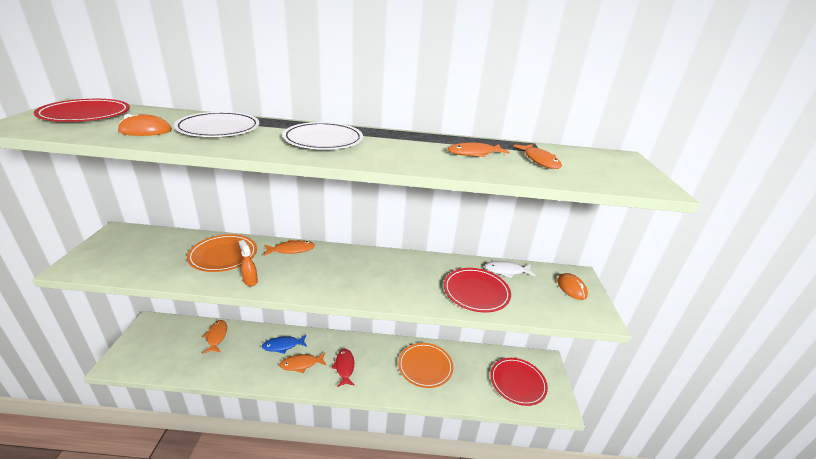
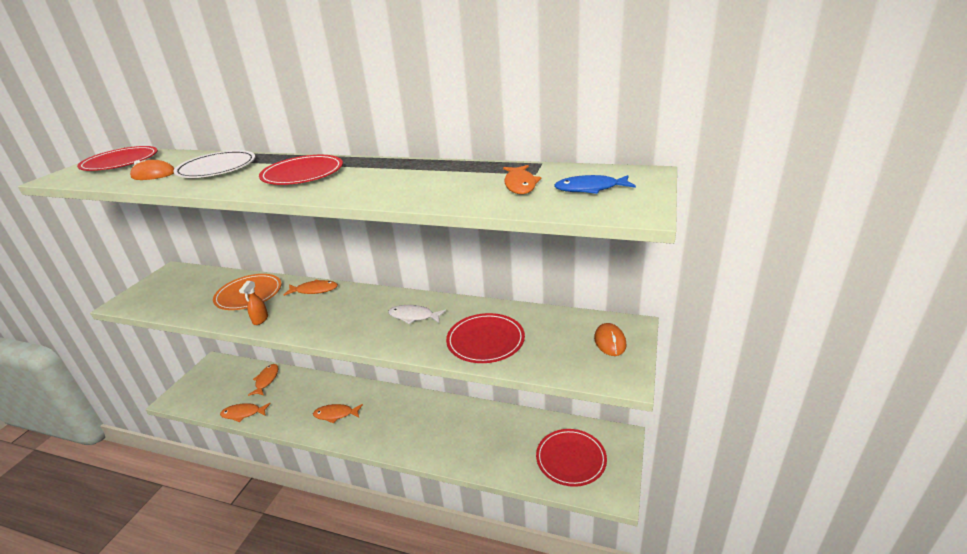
camera: 20 degrees right, 0 degrees up
orange spray bottle [239,240,258,286] -> orange spray bottle turned 150 degrees counterclockwise [239,281,268,325]
blue fish [262,335,307,354] -> blue fish moved to [554,175,636,194]
white plate [282,122,363,150] -> red plate [259,155,343,185]
red fish [332,349,355,387] -> none
orange plate [398,343,453,388] -> none
orange fish [448,142,510,157] -> orange fish moved to [220,403,271,422]
white fish [484,261,536,278] -> white fish moved to [388,305,446,324]

